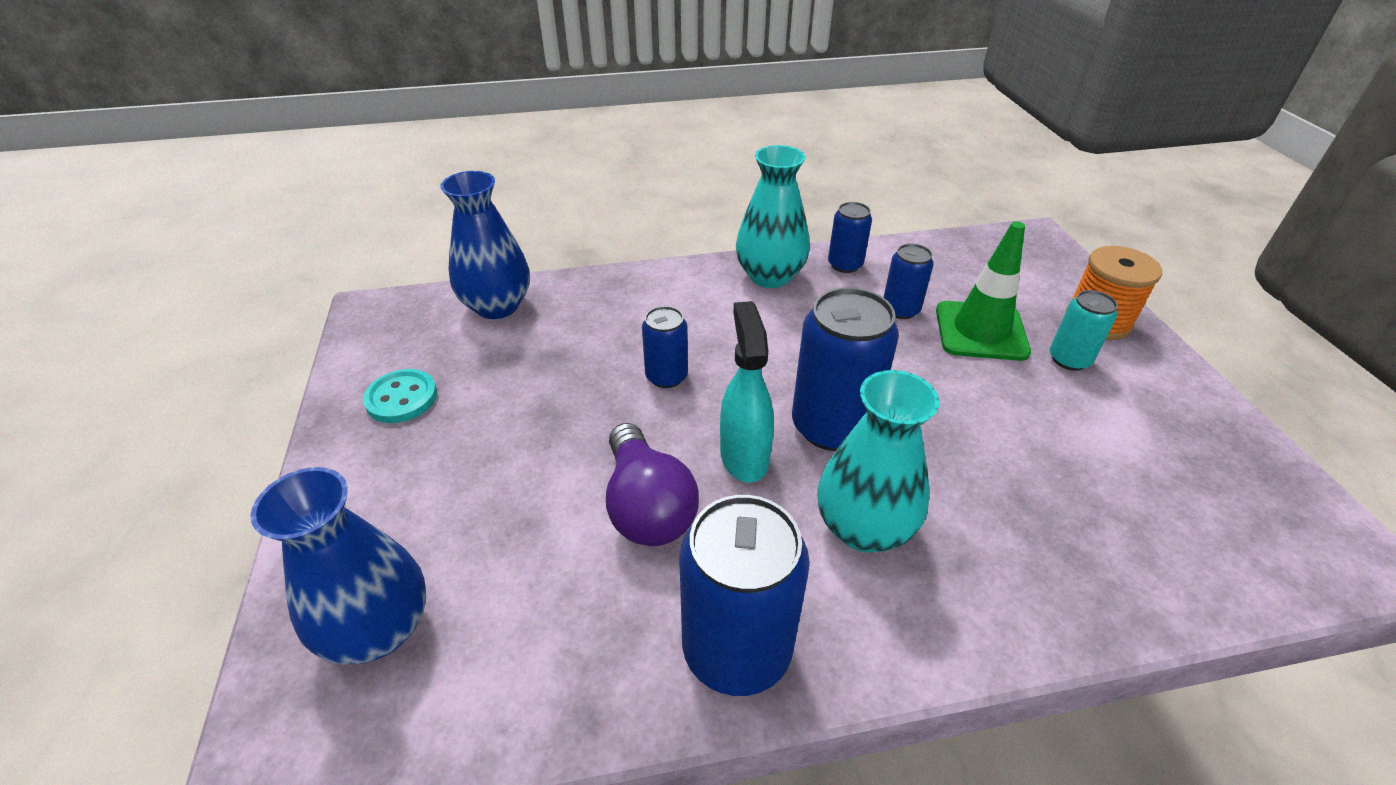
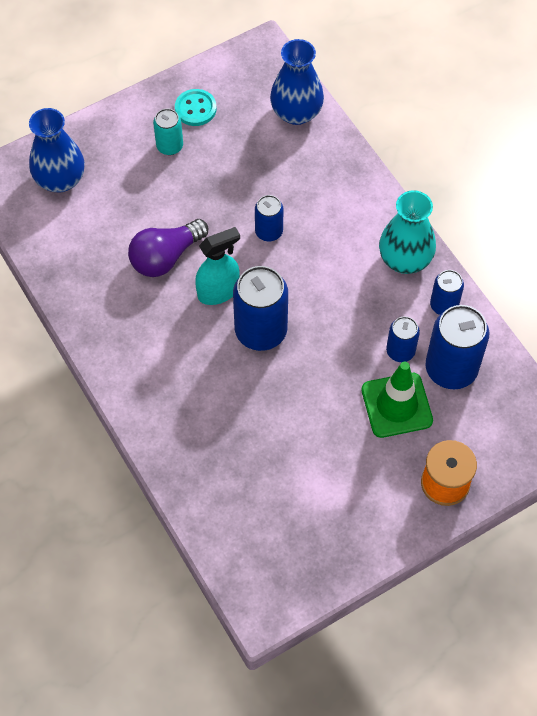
camera: 70 degrees right, 20 degrees up
blue can [680,495,810,696] -> blue can moved to [426,305,489,389]
turquoise vase [818,370,940,553] -> none
turquoise can [1050,290,1118,371] -> turquoise can moved to [153,108,183,155]

